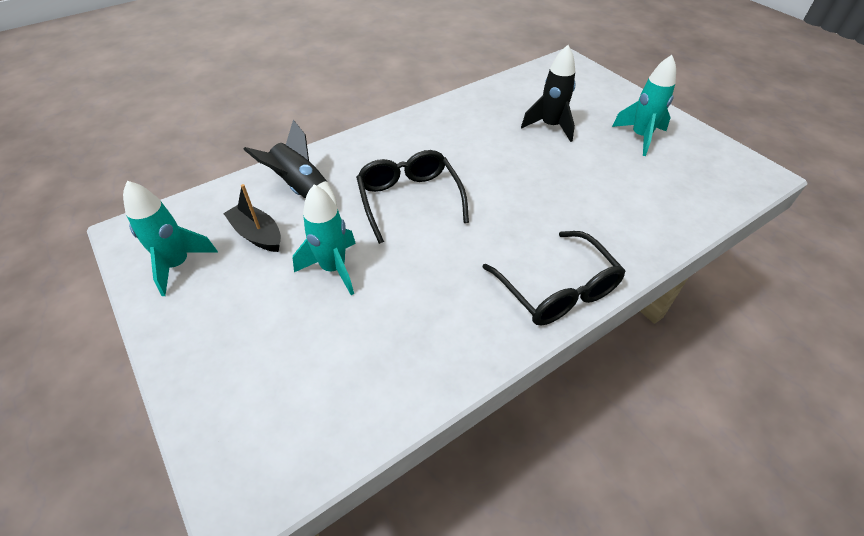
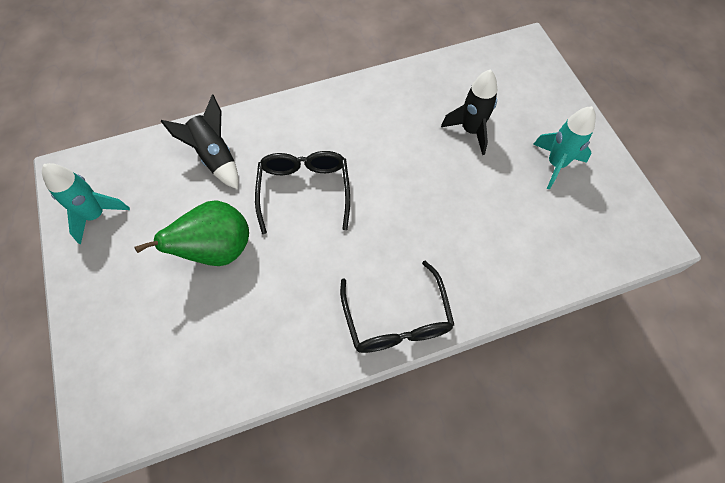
camera: 15 degrees right, 15 degrees up
black boat [223,184,281,252] -> none
turquoise rocket [293,185,356,295] -> green pear [134,200,249,266]

